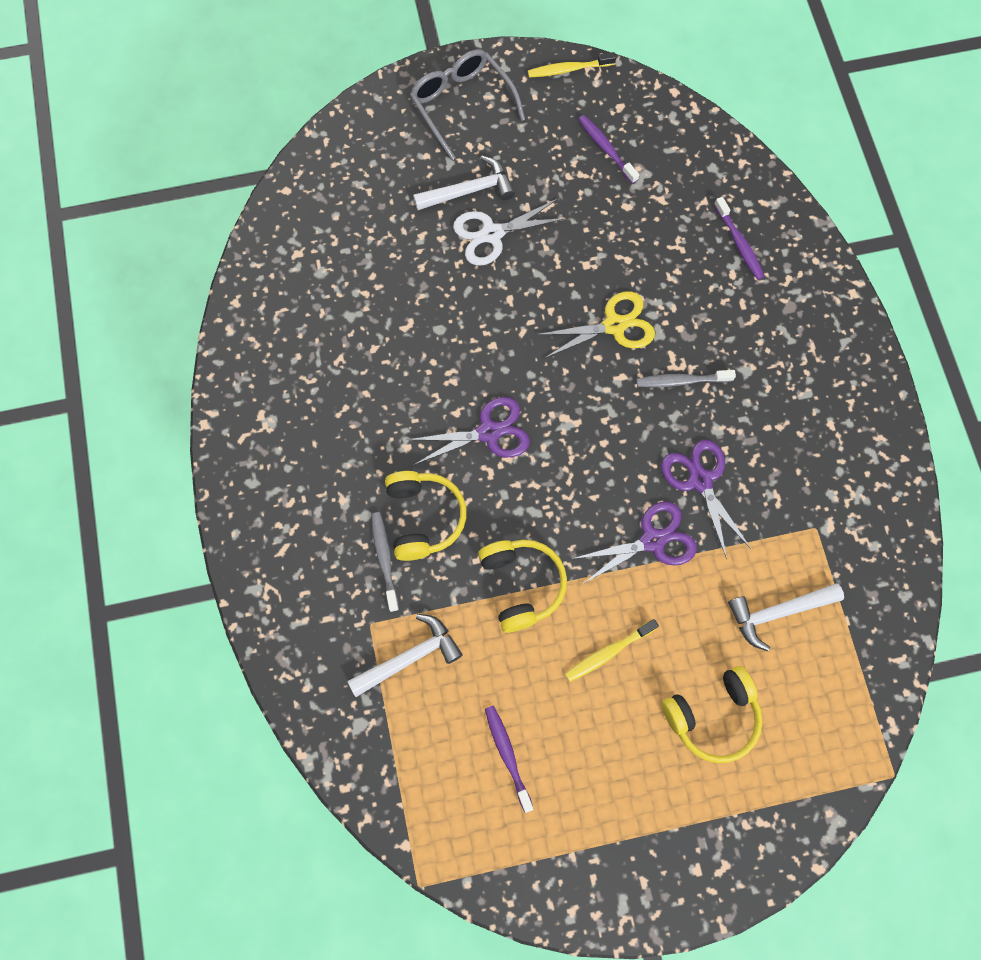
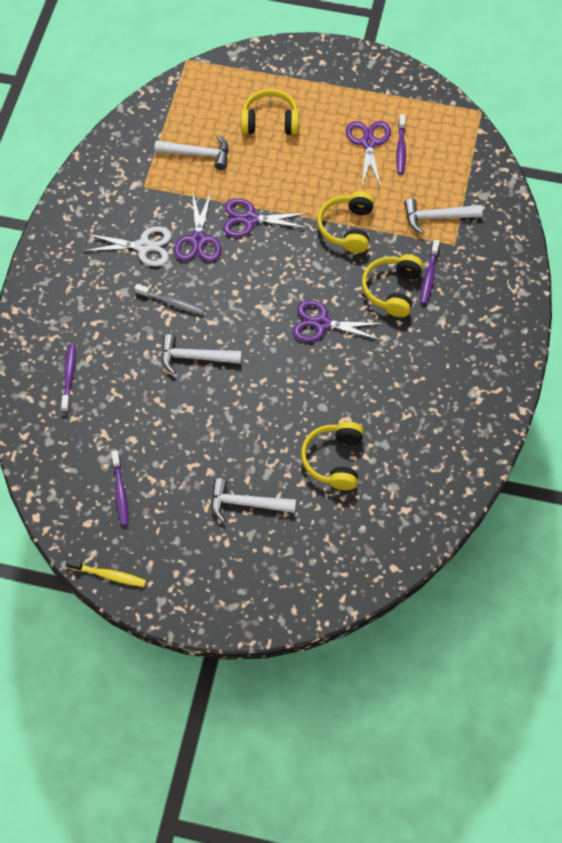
camera: 155 degrees left, 10 degrees down
grey toothbrush [371,512,399,612] -> purple toothbrush [420,239,440,305]
grey glasses [410,49,525,160] -> none
white scissors [453,198,568,266] -> white scissors moved to [84,226,172,266]
yellow scissors [536,291,655,358] -> white hammer [162,334,242,375]
yellow toothbrush [565,619,659,682] -> none
none -> yellow headphones [301,421,363,490]
none -> purple scissors [346,121,391,188]

